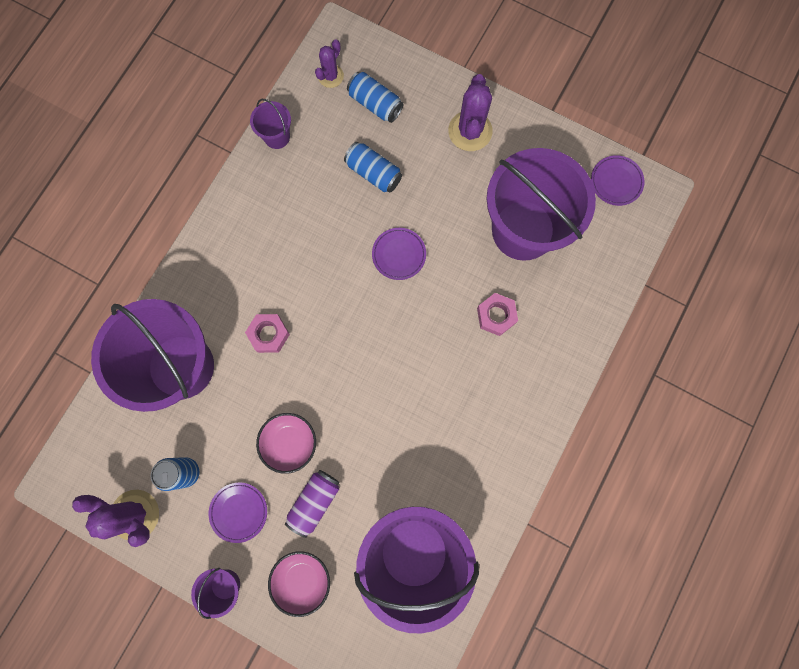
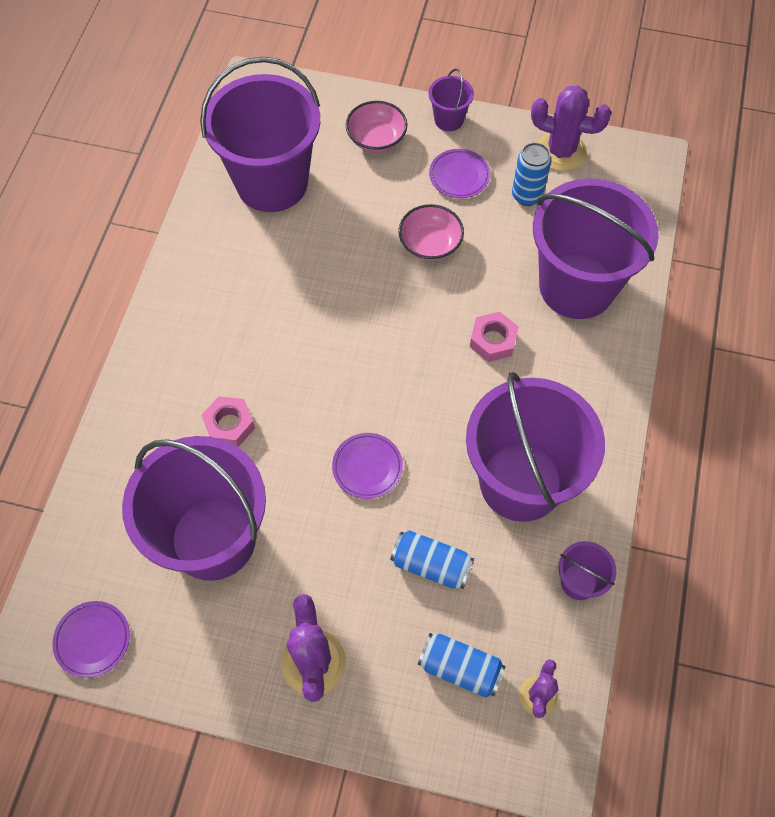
camera: 165 degrees right, 15 degrees down
purple can [285,470,339,538] -> none
none -> purple bucket [466,372,605,522]

